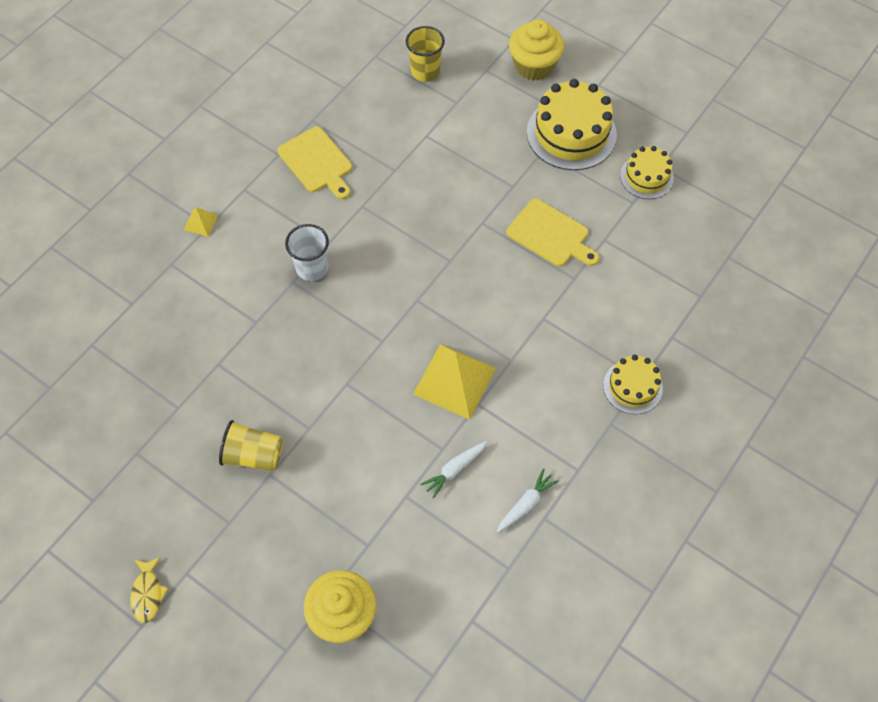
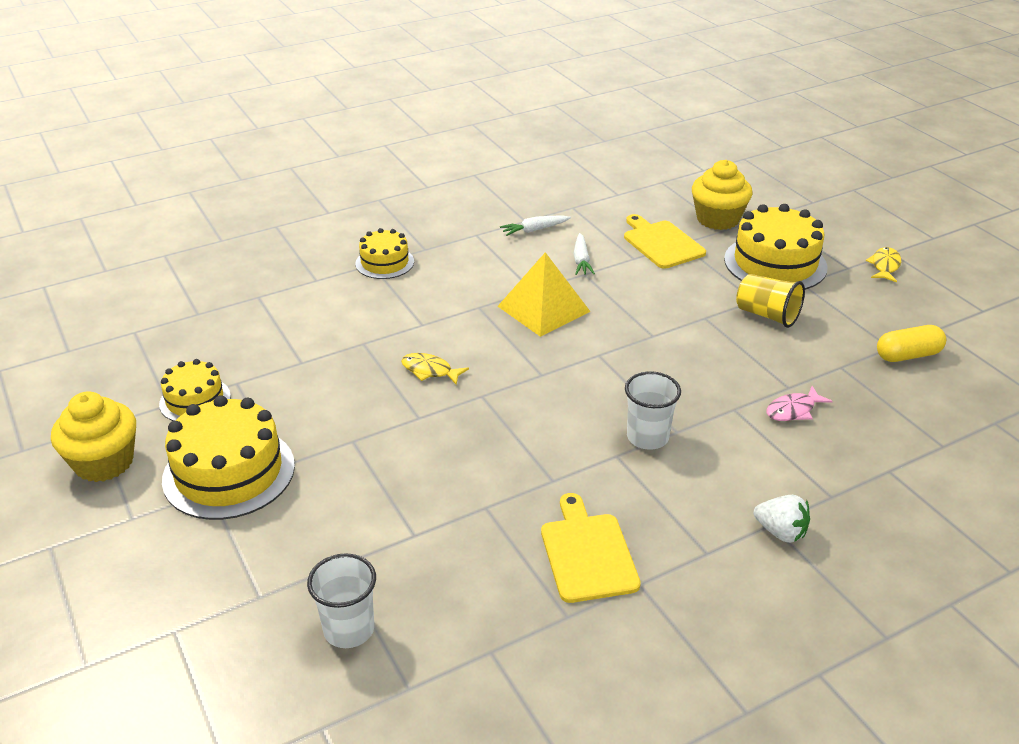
camera: 155 degrees left, 25 degrees down
yellow pyramid [184,207,219,236] -> white strawberry [754,495,810,543]
yellow cup [406,26,445,82] -> white cup [307,553,376,648]
white carrot [421,441,488,499] -> white carrot turned 105 degrees clockwise [573,233,595,275]
yellow cutting board [506,199,599,267] -> yellow cutting board moved to [624,214,706,269]
yellow cupcake [509,19,564,81] -> yellow cupcake moved to [51,391,136,482]
none -> yellow fish [401,353,469,385]
none -> yellow cake [724,204,828,290]
none -> pink fish [766,386,832,421]
none -> yellow capsule [877,325,946,362]

